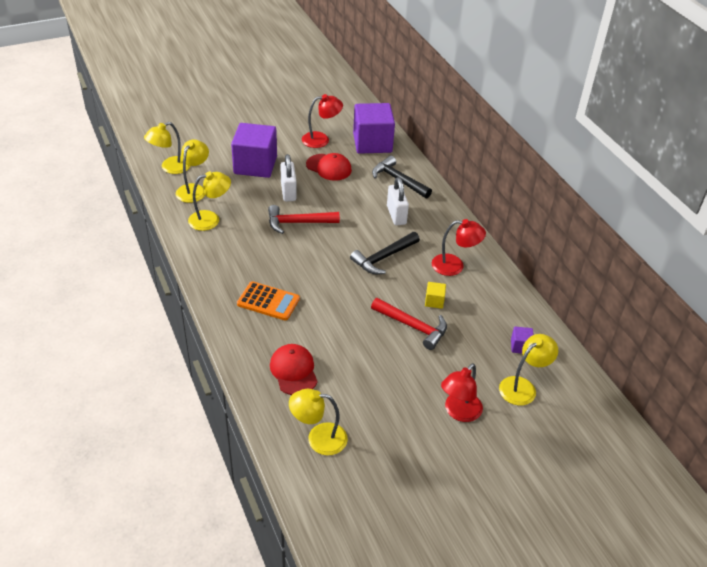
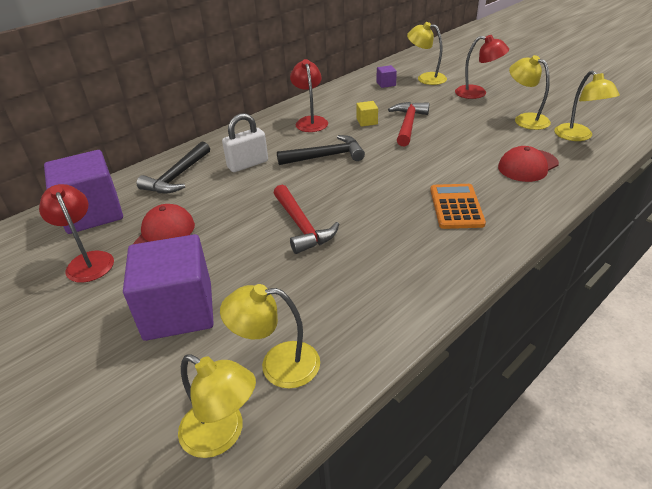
camera: 105 degrees left, 5 degrees down
yellow lamp [188,171,231,231] -> yellow lamp moved to [509,55,551,130]
white padlock [280,154,297,201] -> none
black hammer [350,232,420,274] -> black hammer turned 45 degrees counterclockwise [277,135,365,165]

